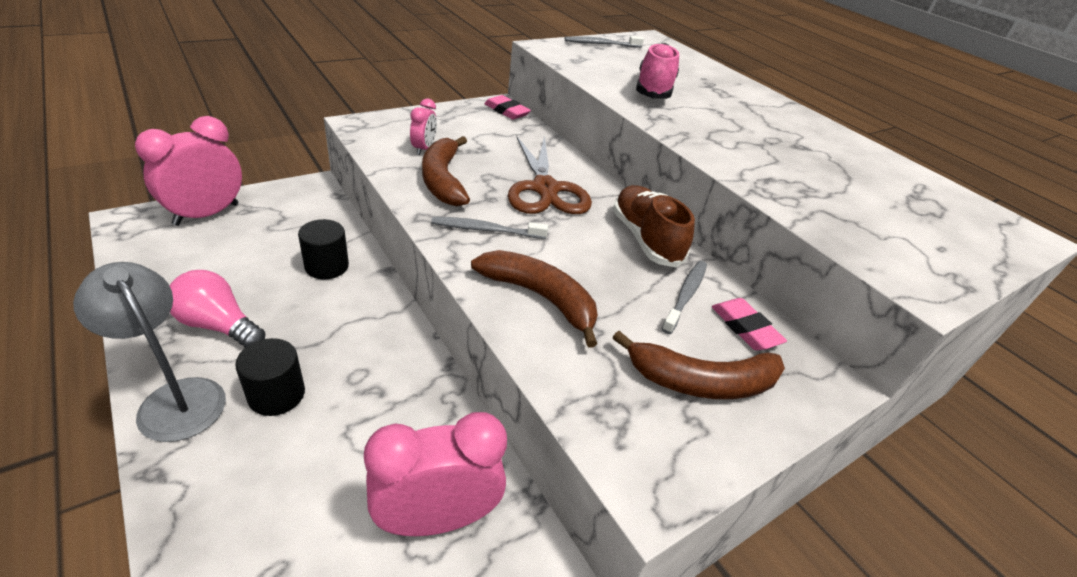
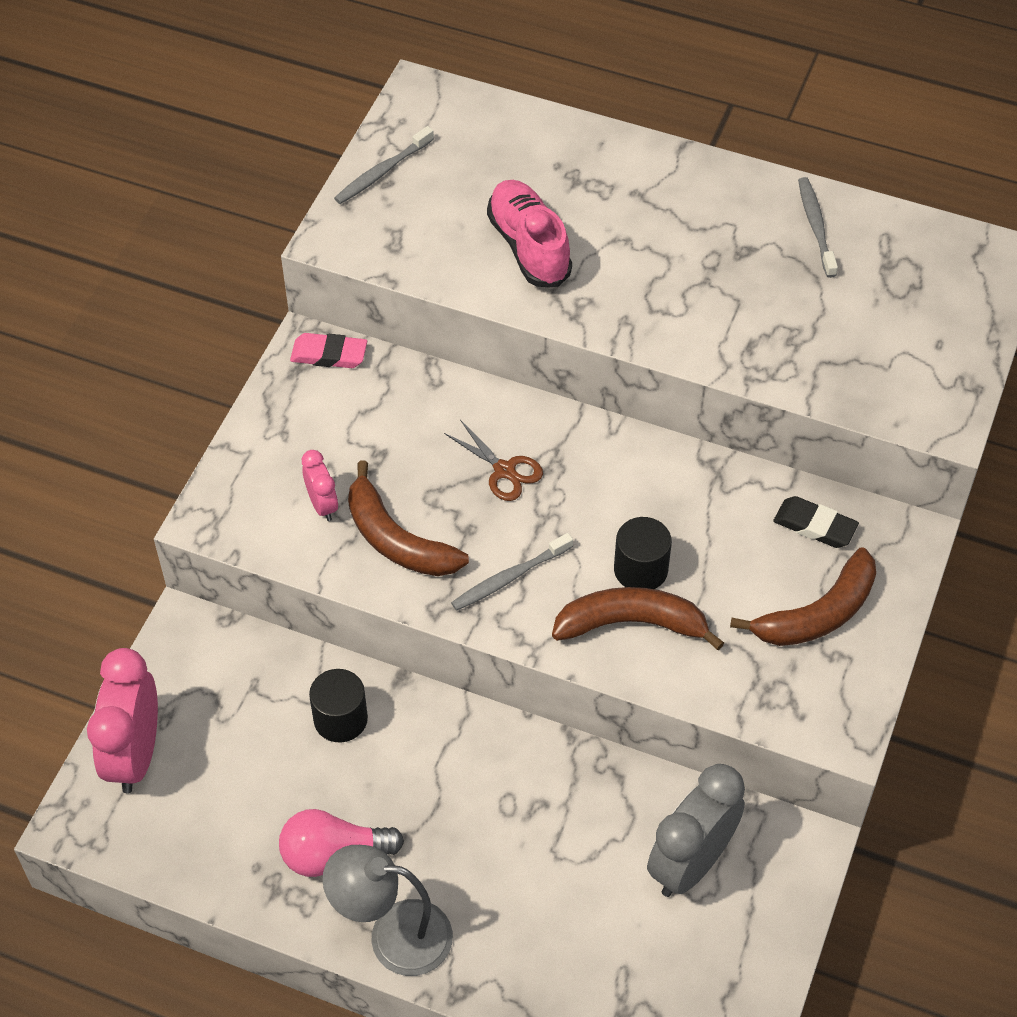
camera: 30 degrees left, 15 degrees up
black cylinder [235,338,305,416] -> black cylinder moved to [614,517,672,589]
pink clock [364,412,507,536] -> grey clock [647,764,745,897]
brown scissors [508,136,592,214] -> brown scissors [444,420,543,501], size x0.54
brown shoe [613,185,695,268] -> none
grey toothbrush [662,261,707,334] -> grey toothbrush moved to [798,177,838,278]
pink eraser [712,298,787,350] -> black eraser [773,496,859,548]

